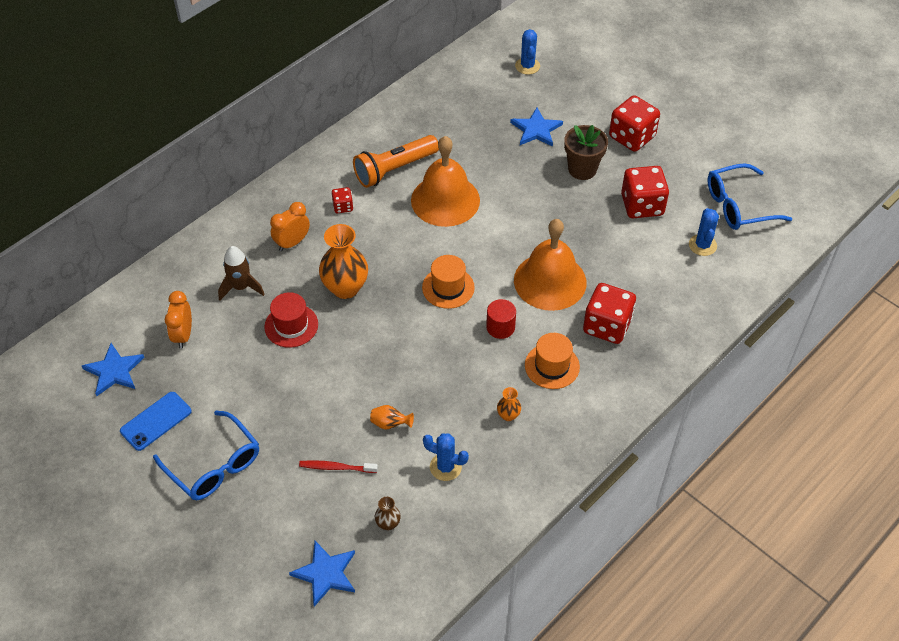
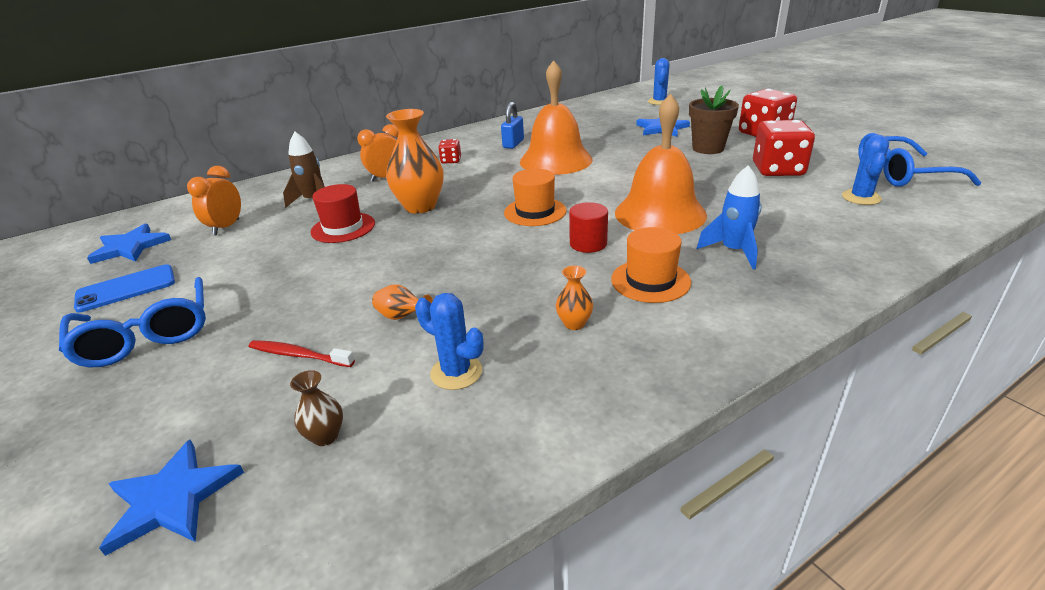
camera: 15 degrees right, 20 degrees down
orange flashlight [353,135,439,188] -> blue padlock [501,102,524,149]
red dice [583,283,636,344] -> blue rocket [697,165,762,269]

